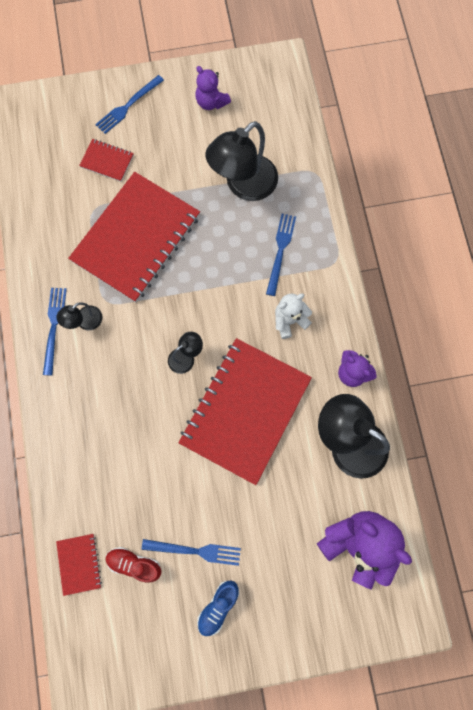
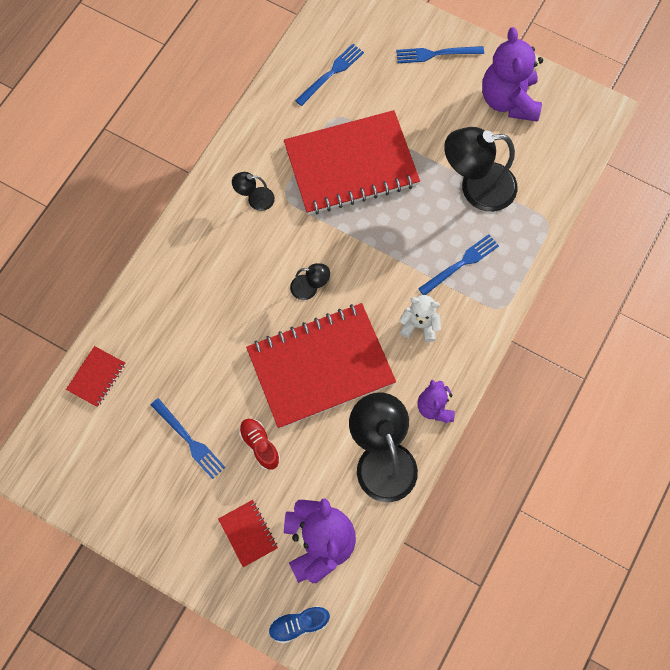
camera: 40 degrees right, 5 degrees down
blue fork [43,288,67,376] -> blue fork moved to [295,44,364,106]
red notebook [79,139,134,182] -> red notebook moved to [218,500,278,567]
red shoe [106,547,161,583] -> red shoe moved to [239,418,280,470]
purple teddy bear [195,66,231,110] -> purple teddy bear [482,27,543,122], size x1.80
blue shoe [197,581,239,636] -> blue shoe moved to [269,606,330,644]

